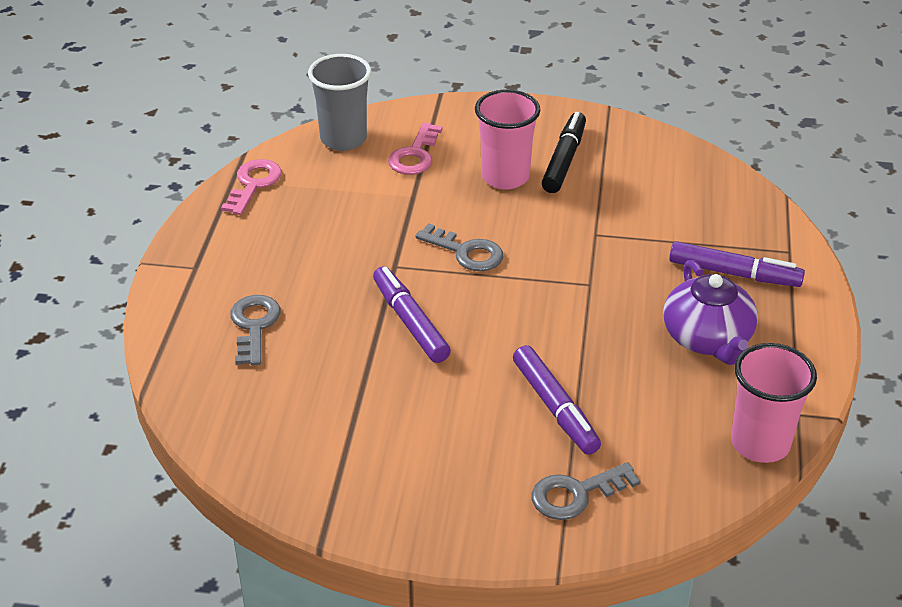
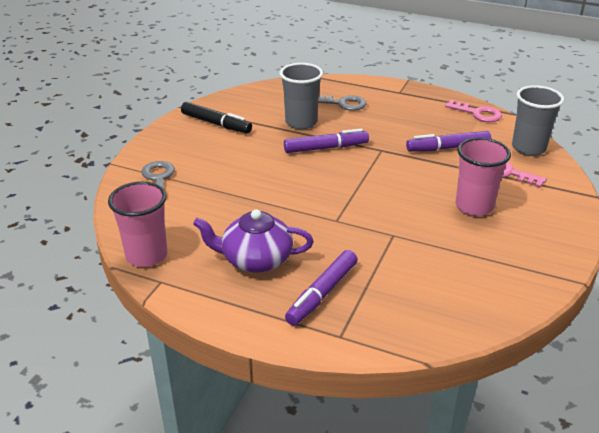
camera: 105 degrees right, 5 degrees down
grey key [415,223,504,271] -> none
purple marker [513,345,601,455] -> purple marker moved to [406,131,491,152]
black marker [542,112,586,193] -> black marker moved to [181,102,252,134]
none -> grey cup [279,63,323,129]

